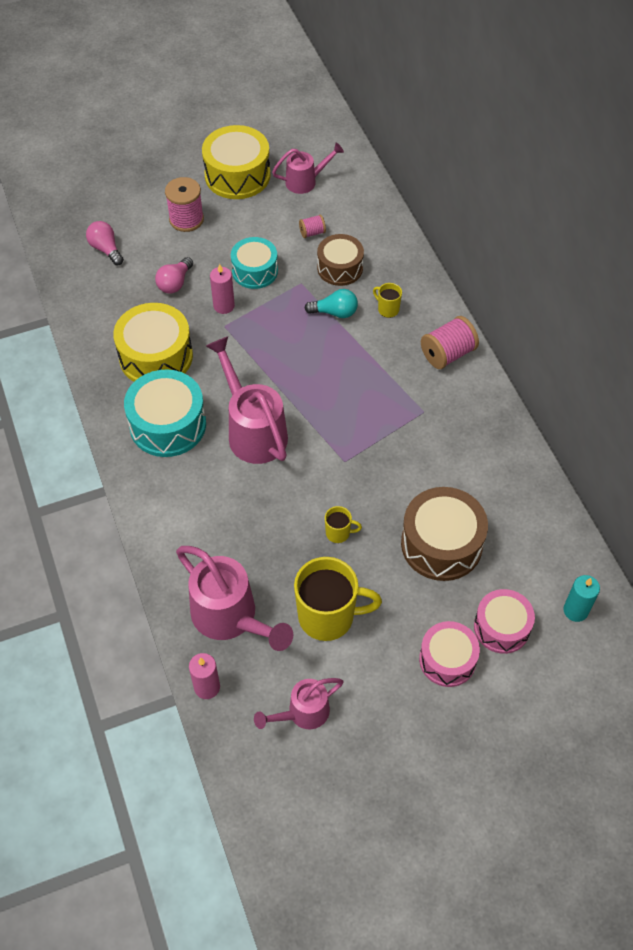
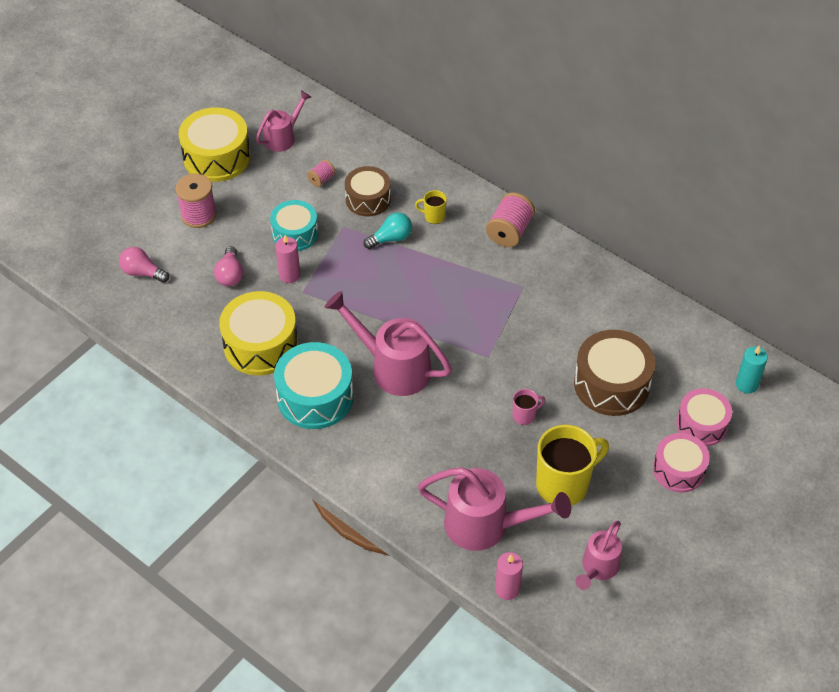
camera: 30 degrees left, 5 degrees down
yellow mug [325,506,362,543] -> pink mug [513,389,545,425]

